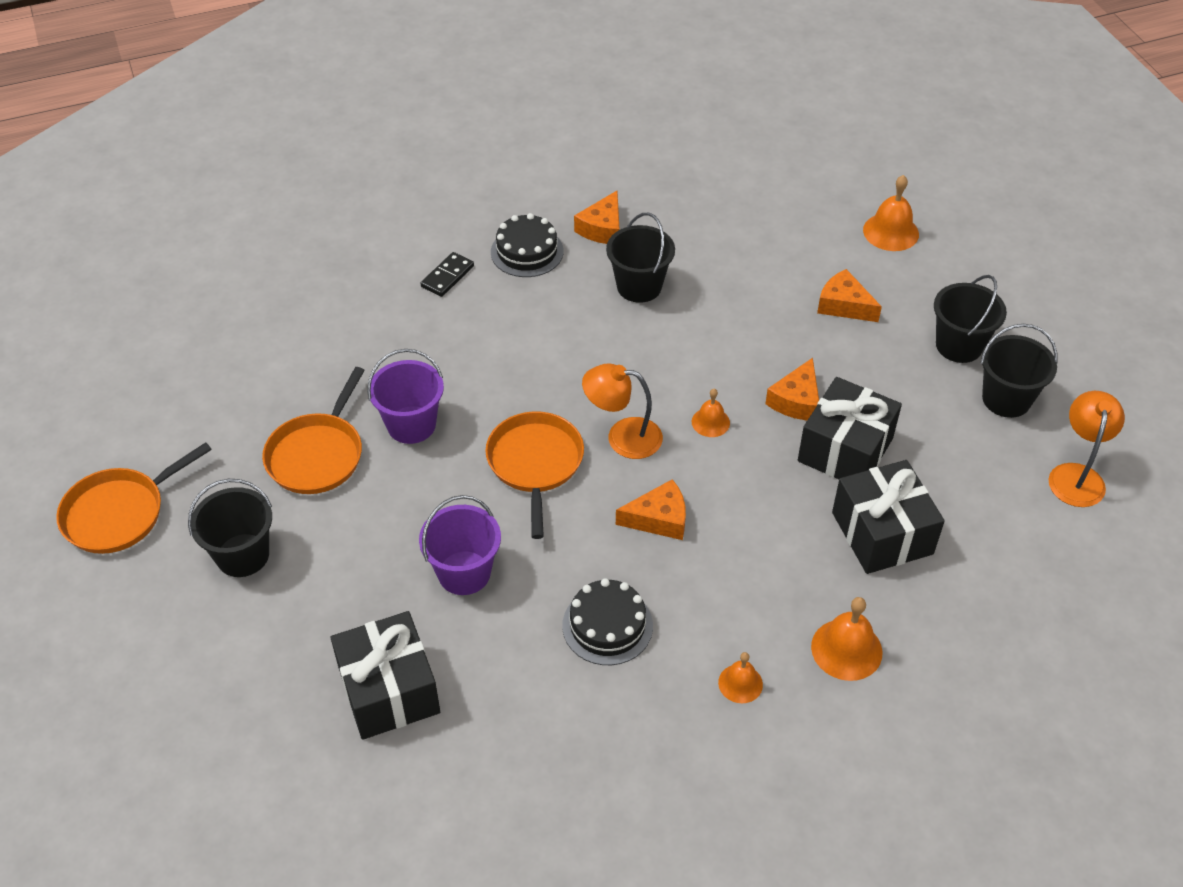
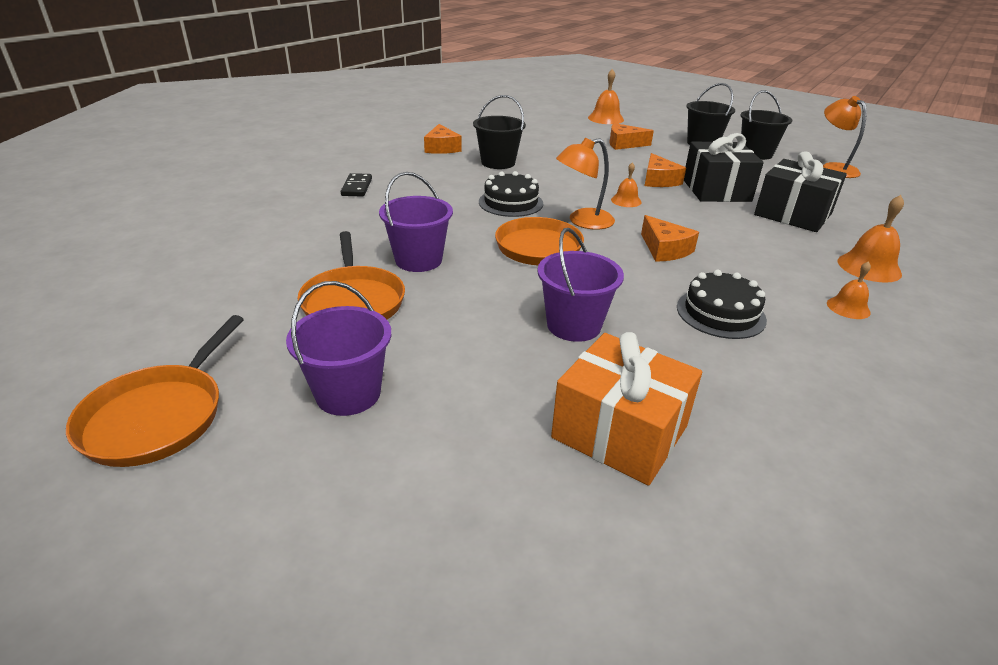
camera: 35 degrees left, 15 degrees down
black bucket [188,479,272,577] -> purple bucket [286,281,391,416]
black gift [330,611,440,740] -> orange gift [551,332,702,485]
black cake [491,213,564,277] -> black cake moved to [479,171,543,217]
orange cheese [616,479,686,540] -> orange cheese turned 105 degrees clockwise [641,215,699,262]

